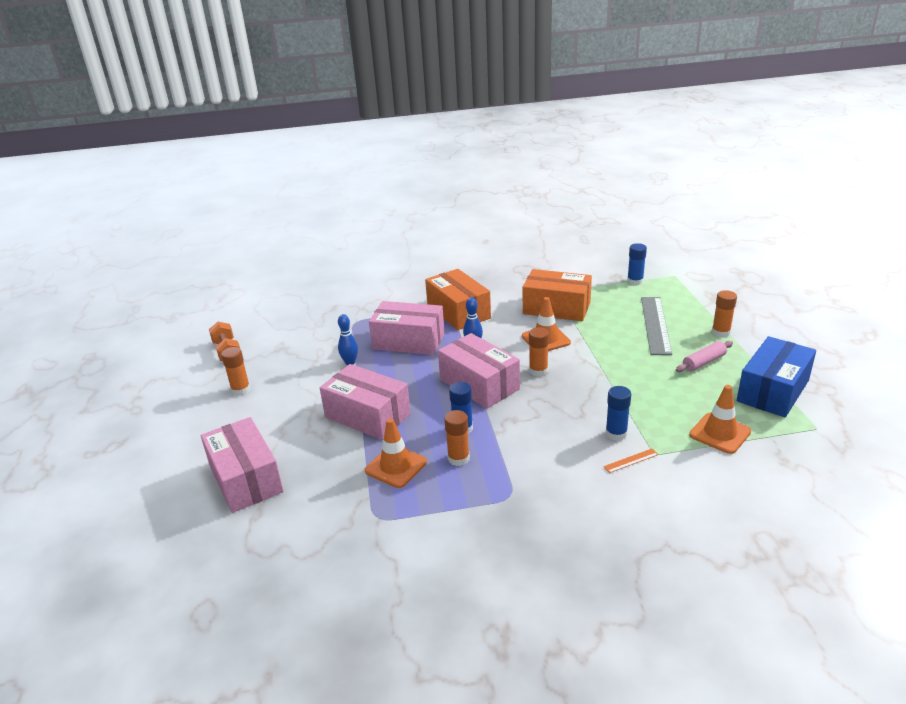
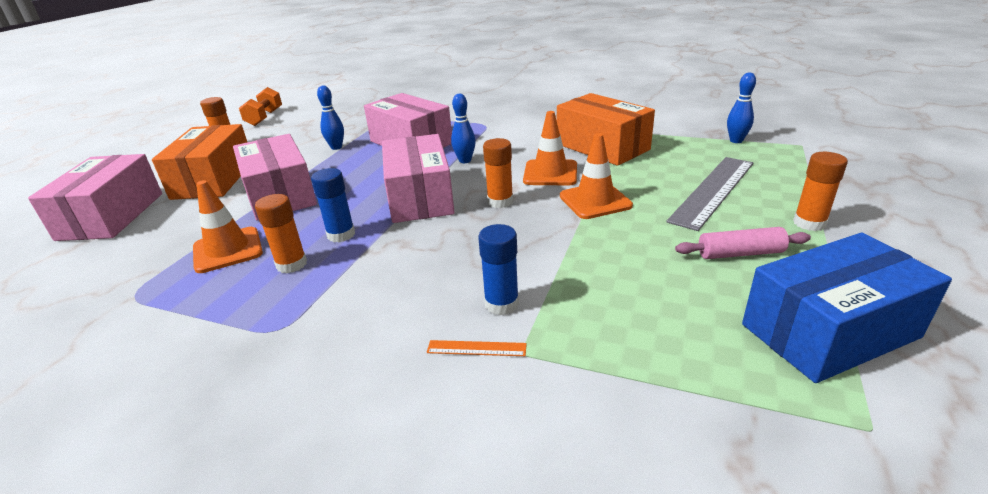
camera: 30 degrees right, 0 degrees up
orange box [425,269,491,330] -> orange box moved to [152,124,247,200]
blue glue stick [627,243,647,285] -> blue bowling pin [727,73,756,143]
orange traffic cone [689,385,751,454] -> orange traffic cone moved to [560,133,633,219]

